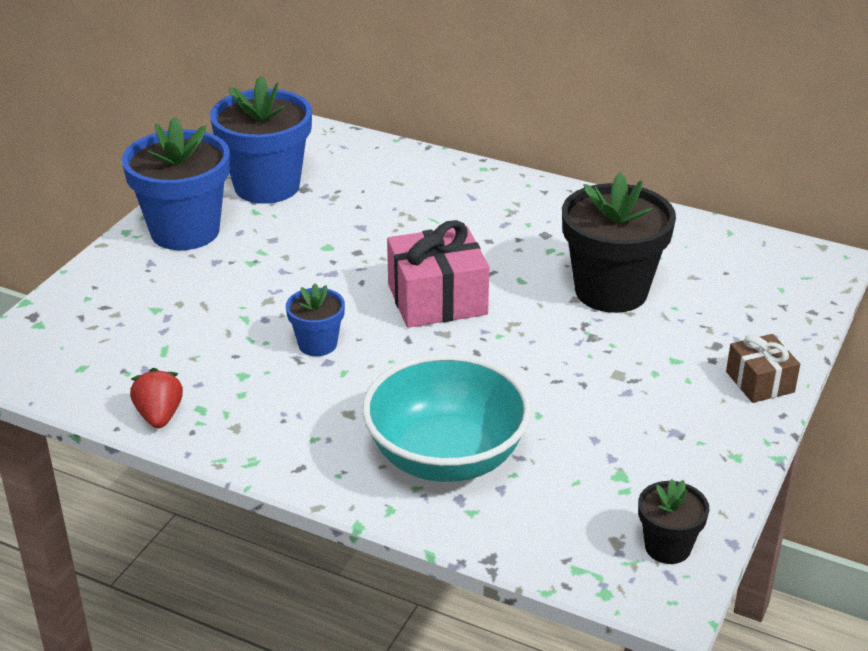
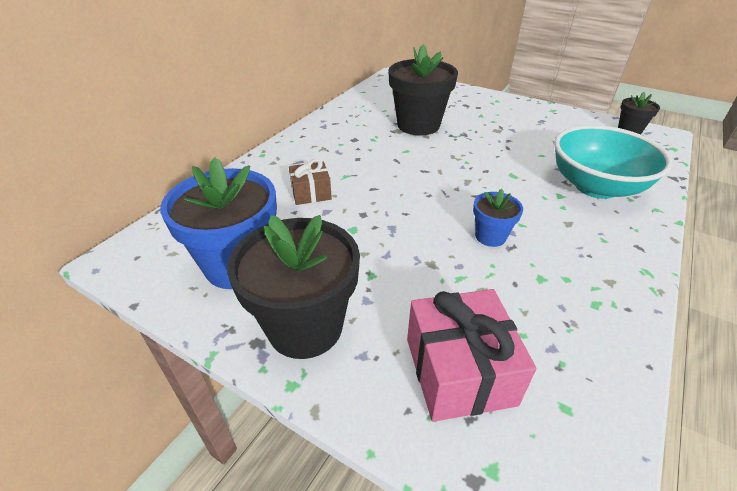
camera: 85 degrees left, 5 degrees up
blue flower pot [122,117,230,250] -> black flower pot [227,215,360,359]
red strawberry [130,368,183,428] -> none
pink gift [387,220,489,328] -> pink gift moved to [407,289,536,422]
brown gift [726,334,800,403] -> brown gift moved to [289,159,332,205]

